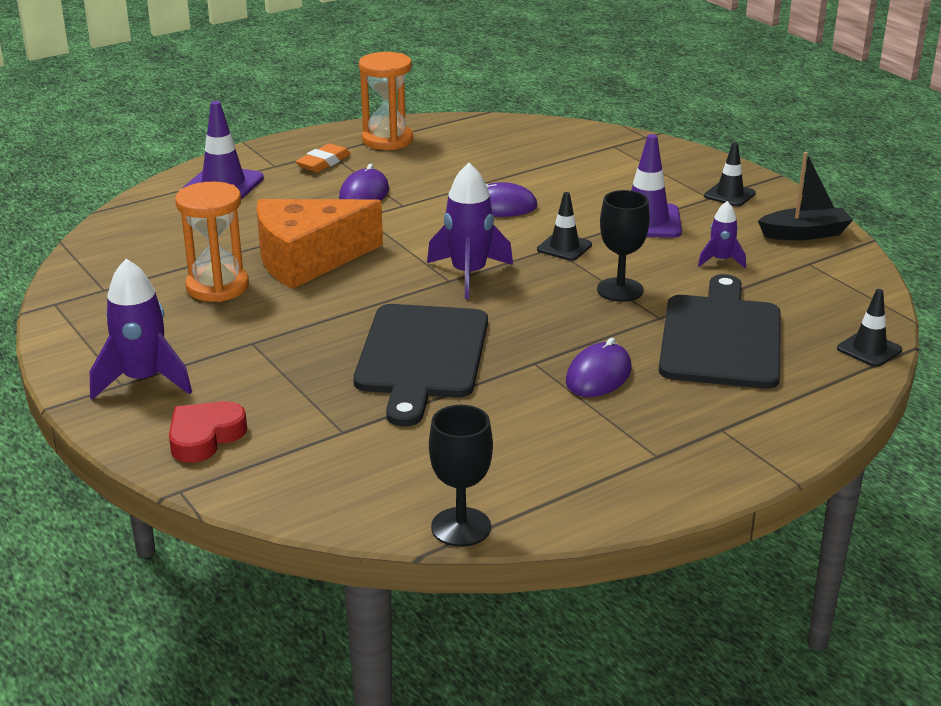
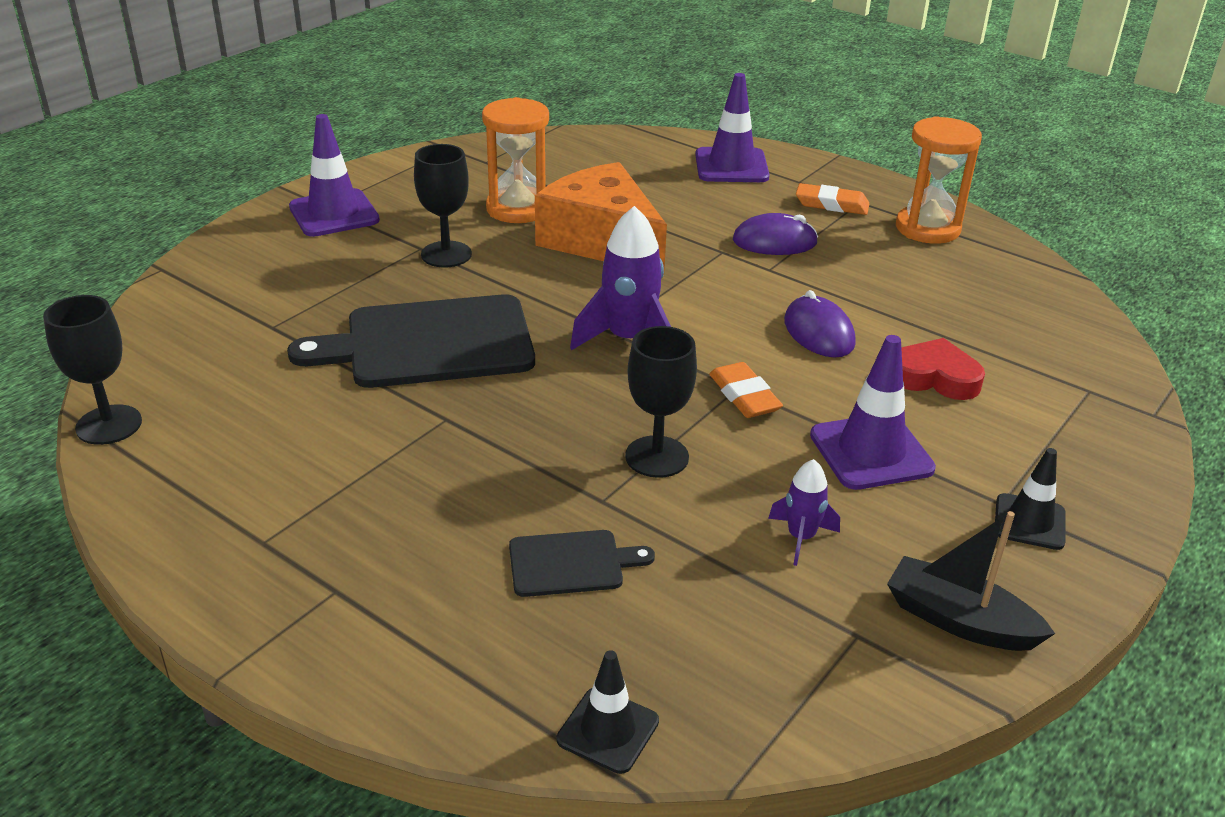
camera: 70 degrees right, 5 degrees up
purple rocket [90,259,192,400] -> purple traffic cone [289,114,380,237]
red heart [169,401,247,463] -> red heart moved to [901,338,985,400]
black traffic cone [537,192,592,261] -> orange eraser [709,362,783,418]
purple mouse [566,338,632,397] -> none
black cutting board [659,274,781,389] -> black cutting board [509,530,655,597], size x0.48
black boat [758,152,853,240] -> black boat turned 150 degrees clockwise [887,511,1055,651]
none -> black goblet [414,144,472,267]

